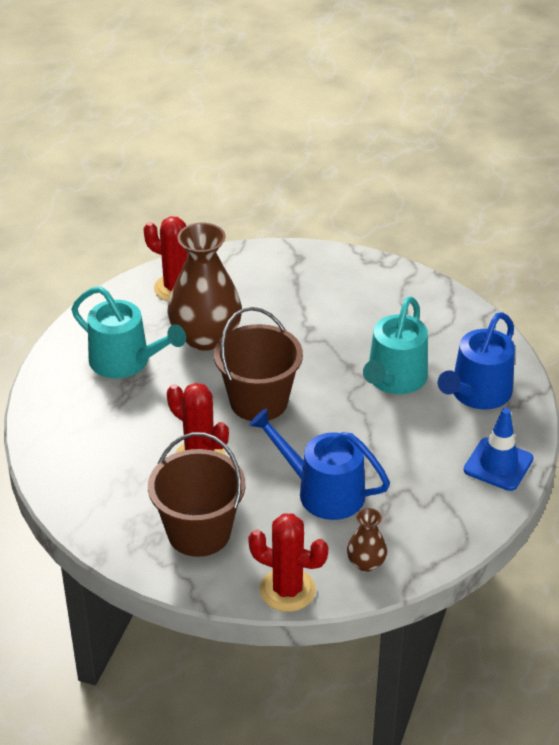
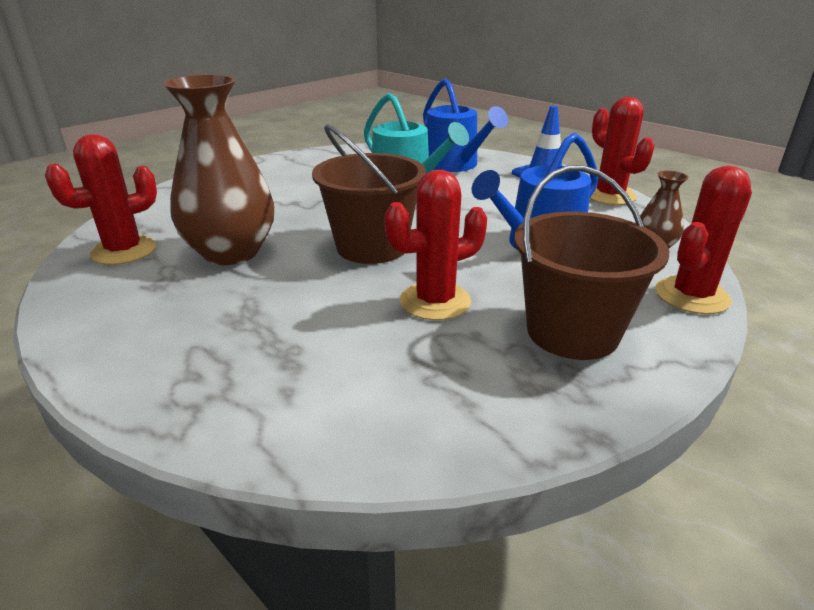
camera: 65 degrees left, 10 degrees down
turquoise watering can [72,286,186,378] -> none
none -> red cactus [590,97,654,205]

